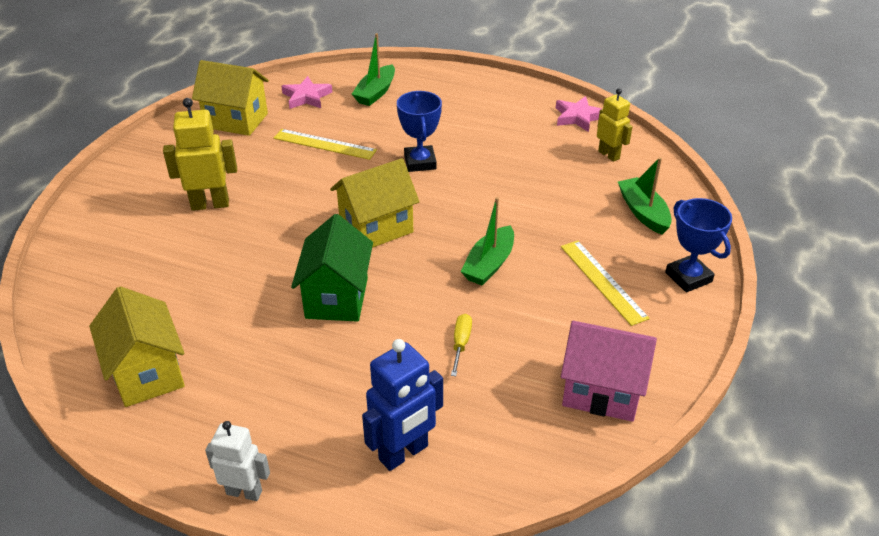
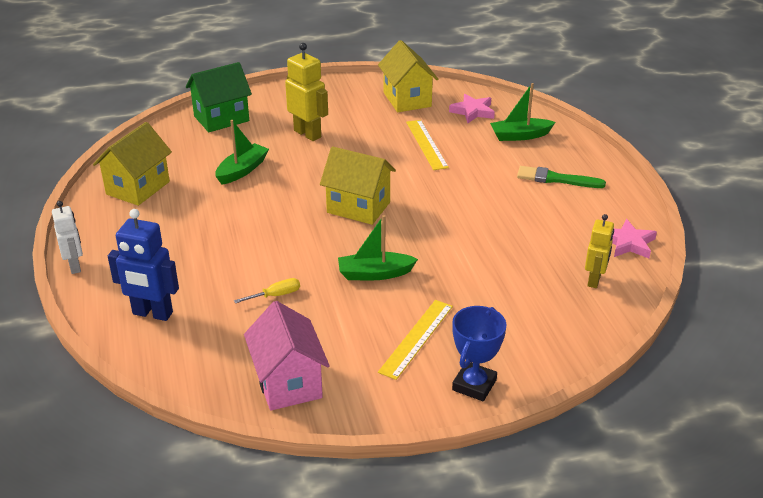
camera: 55 degrees right, 5 degrees down
green house [291,214,373,322] -> green house moved to [186,62,252,132]
blue trophy [397,91,442,172] -> none
green boat [618,157,672,235] -> green boat moved to [215,120,269,184]
none -> green brush [517,166,606,188]

